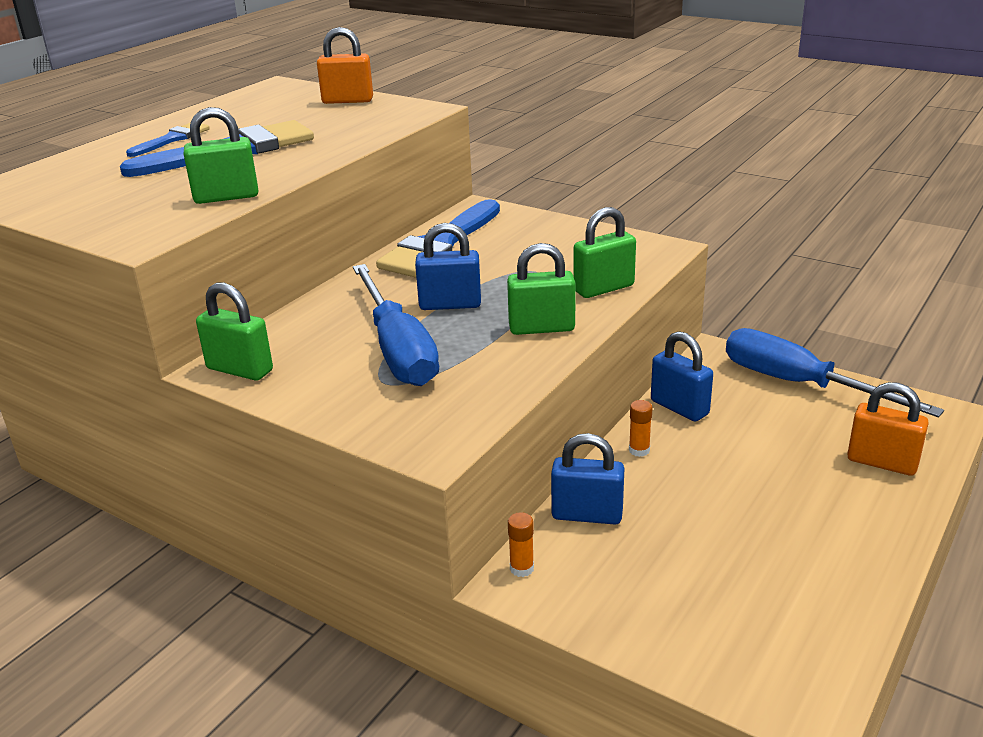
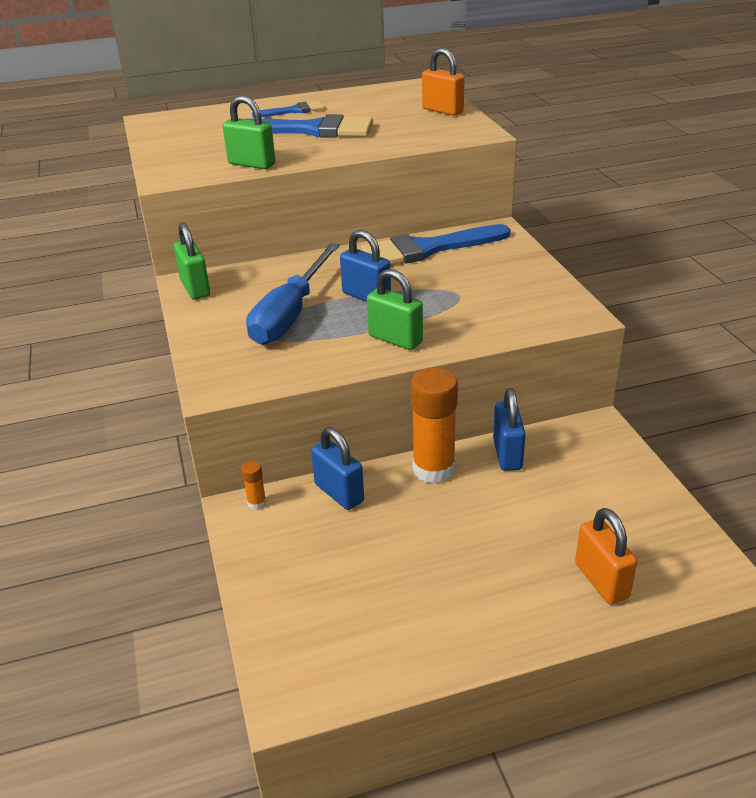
camera: 40 degrees right, 5 degrees up
green padlock [573,207,636,298] -> none
orange glue stick [629,400,653,457] -> orange glue stick [411,367,458,484], size x2.34
blue screwdriver [726,328,944,417] -> none

